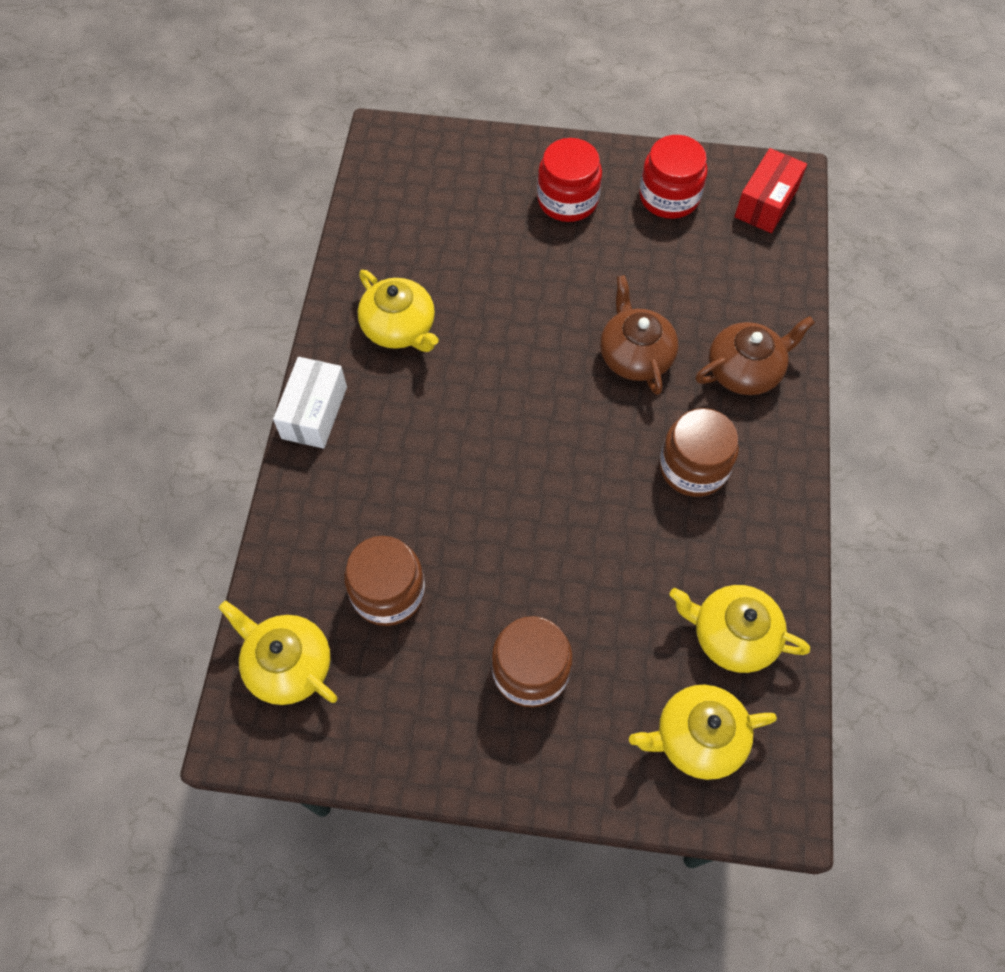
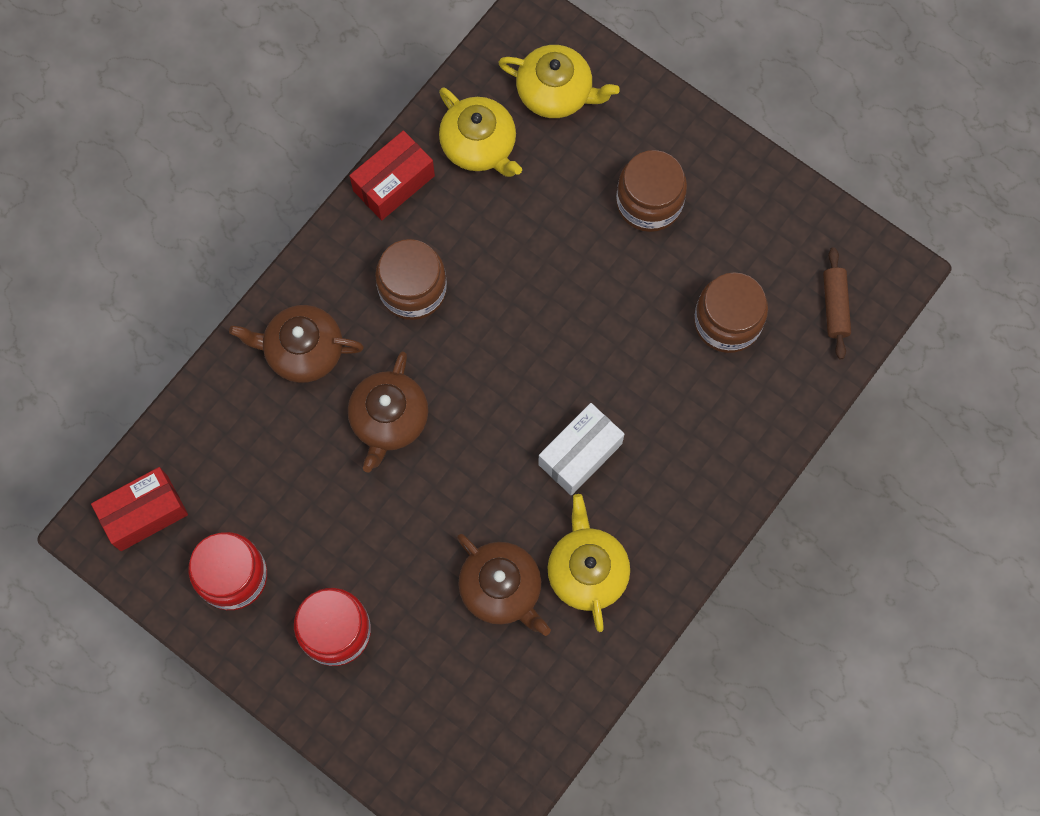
camera: 150 degrees left, 10 degrees up
yellow teapot [219,600,337,705] -> brown rolling pin [823,247,851,359]
white box [273,357,347,449] -> white box moved to [538,403,625,495]
none -> red box [349,130,435,220]
none -> brown teapot [457,534,551,636]

